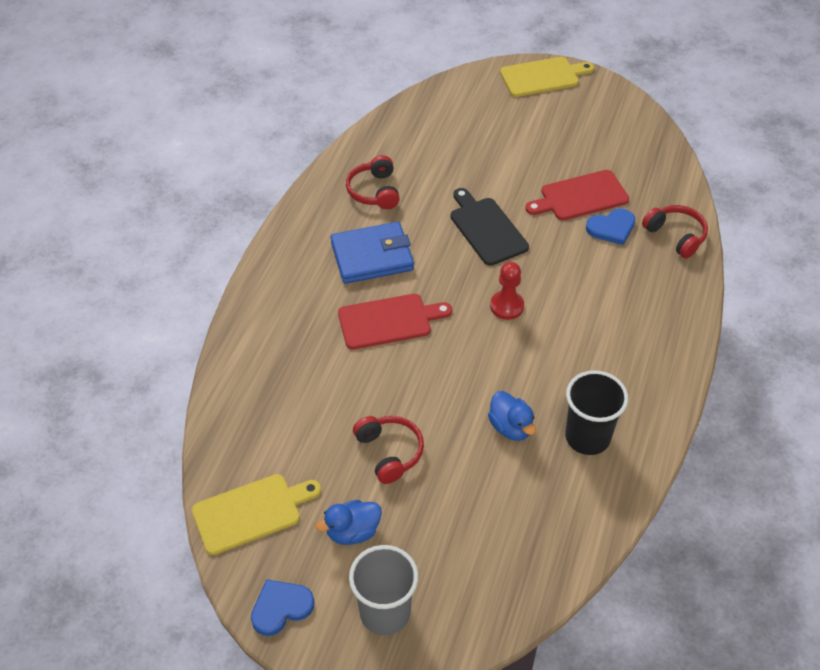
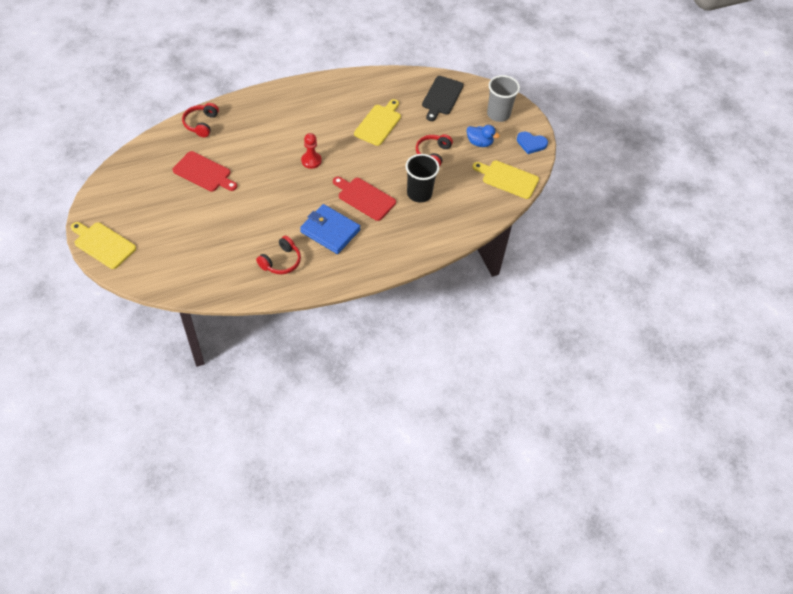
camera: 135 degrees left, 5 degrees up
black cutting board [451,188,529,266] -> black cutting board moved to [422,76,464,121]
blue duck [488,391,536,441] -> yellow cutting board [354,99,401,146]
black cup [565,370,628,455] -> black cup moved to [405,154,440,203]
blue heart [586,208,635,245] -> none

